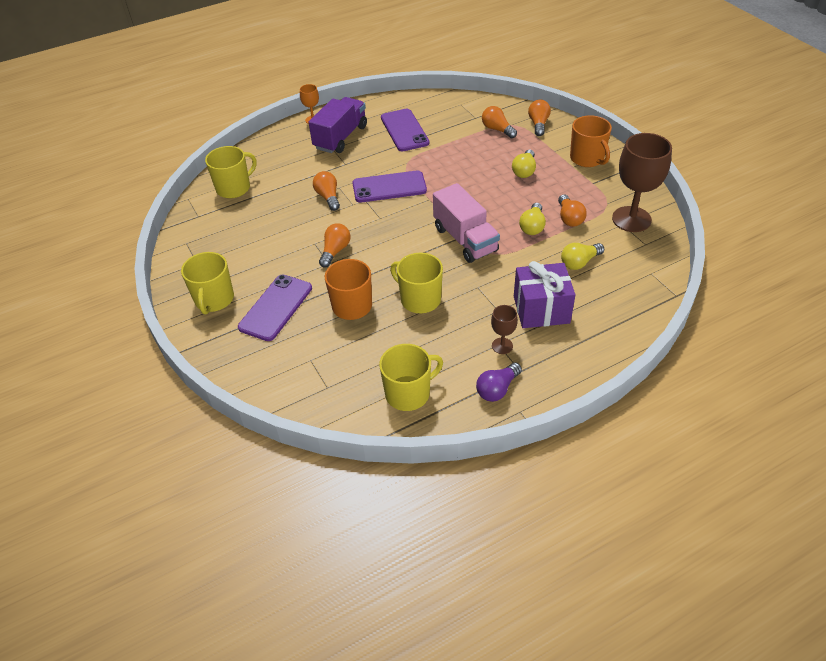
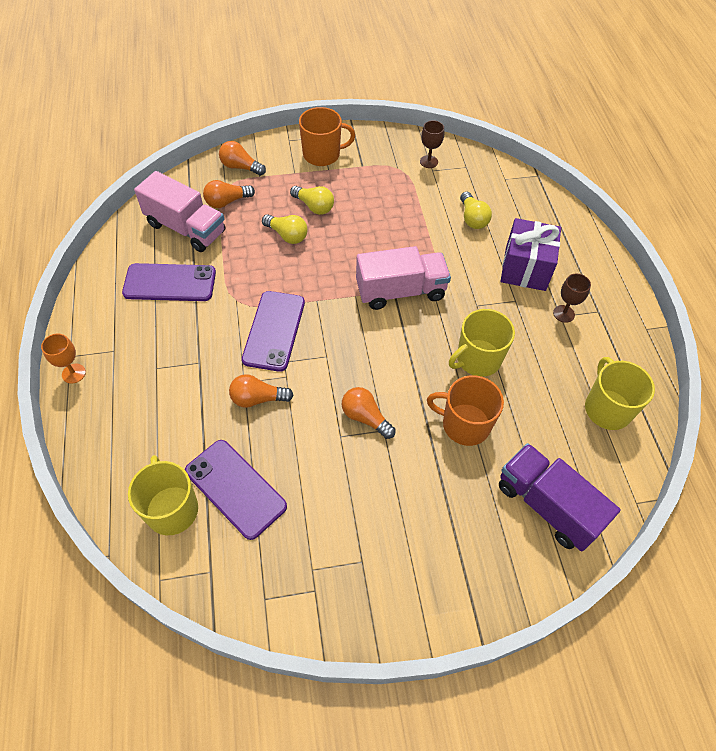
camera: 75 degrees left, 10 degrees up
yellow mug [181,252,234,314] -> none
purple phone [238,274,312,341] -> purple phone moved to [185,440,287,540]
purple truck [309,97,367,153] -> purple truck moved to [499,443,621,551]
purple light bulb [476,363,522,402] -> none
yellow light bulb [519,203,546,235] -> yellow light bulb moved to [262,214,307,244]
orange light bulb [558,195,587,227] -> none
brown goblet [612,133,672,232] -> brown goblet [420,120,444,168], size x0.48
none -> pink truck [134,171,225,252]

